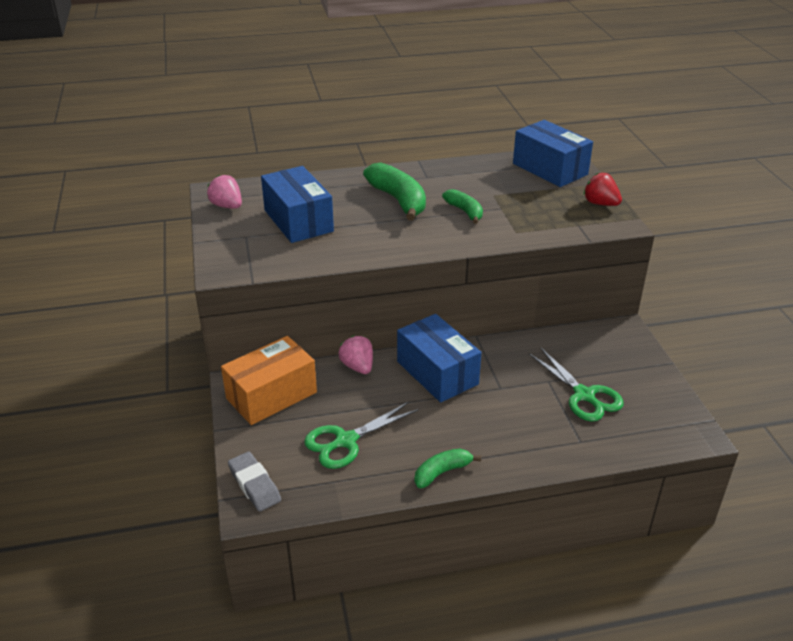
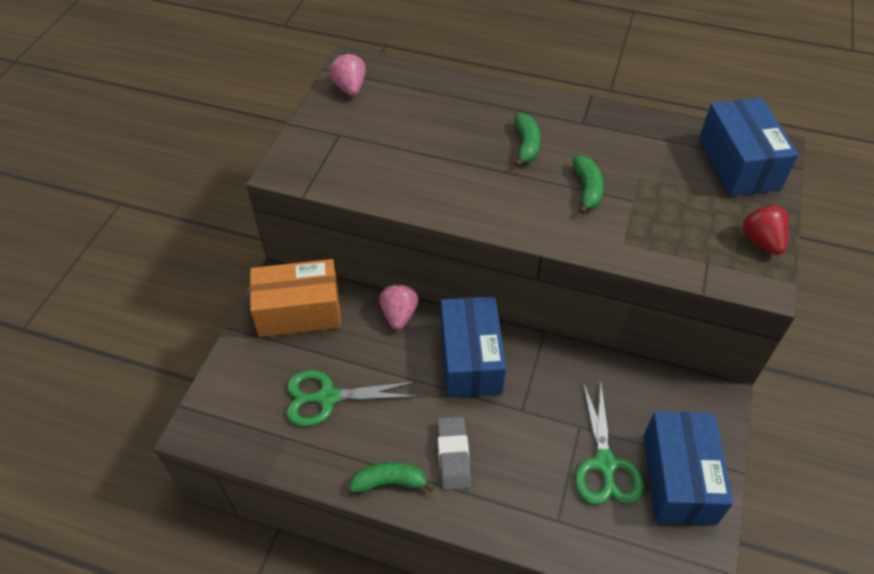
camera: 30 degrees right, 15 degrees up
grey eraser [228,452,281,512] -> grey eraser moved to [437,416,471,490]
blue box [261,166,334,243] -> blue box moved to [643,411,733,525]
green banana [363,162,426,221] -> green banana [514,113,541,167], size x0.59

